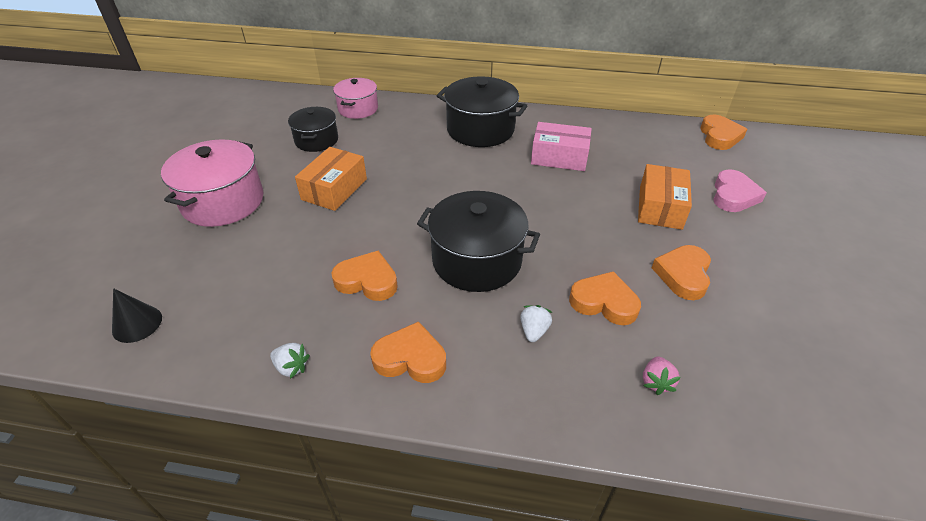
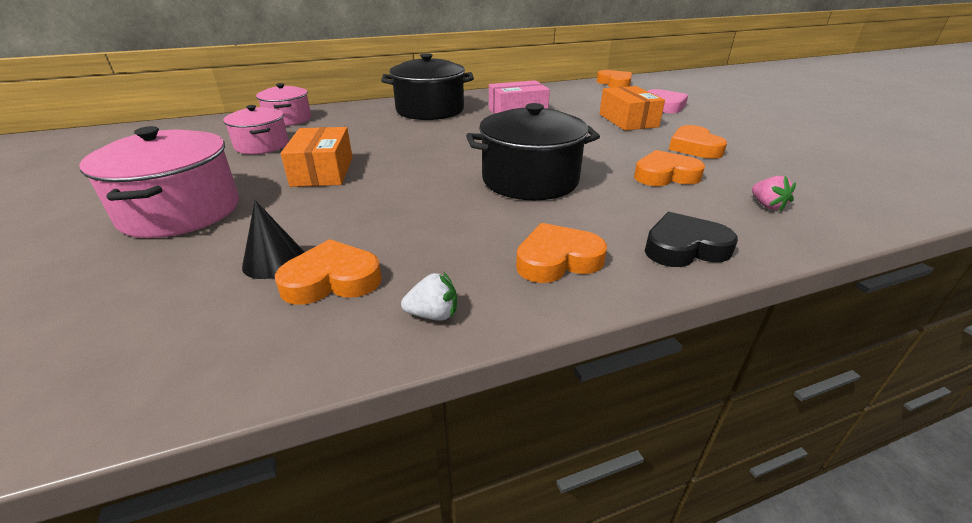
camera: 30 degrees left, 10 degrees down
black cone [112,288,162,343] -> black cone moved to [242,200,304,279]
black pot [288,107,338,152] -> pink pot [223,105,289,154]
orange heart [332,251,398,301] -> orange heart moved to [275,239,382,305]
white strawberry [520,305,552,342] -> none
none -> black heart [645,212,738,267]

